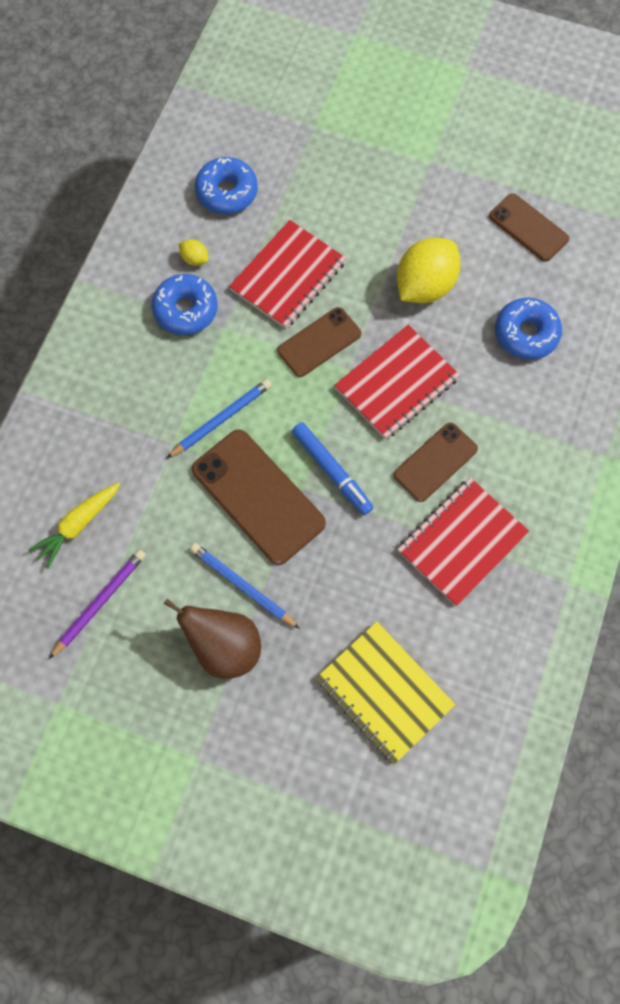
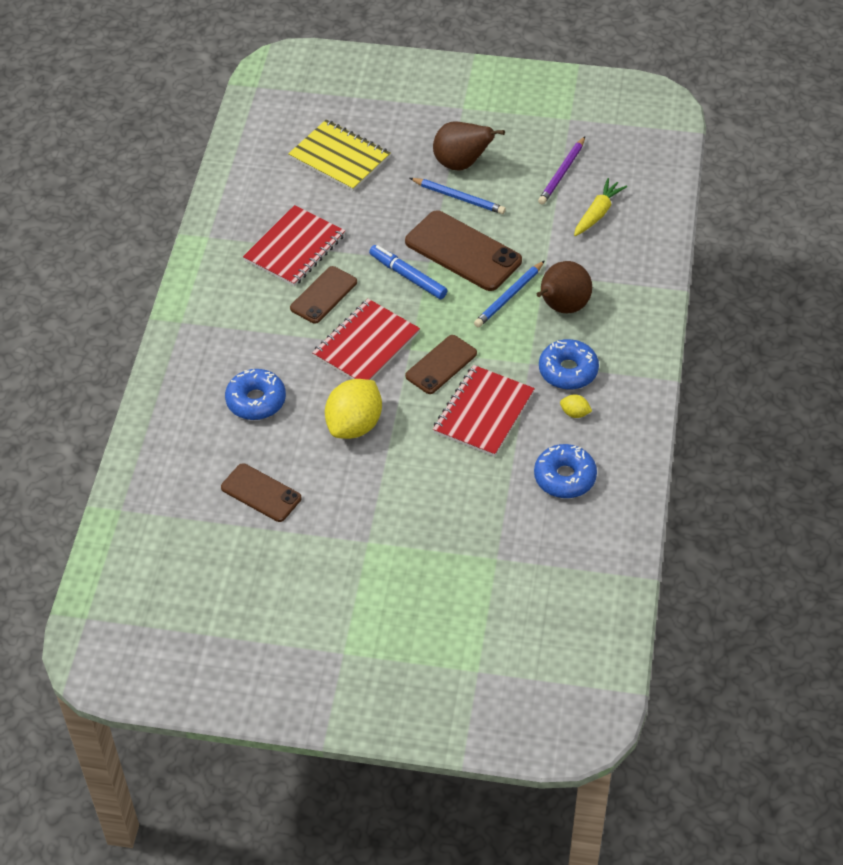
camera: 170 degrees right, 20 degrees down
none -> brown pear [537,261,592,313]

